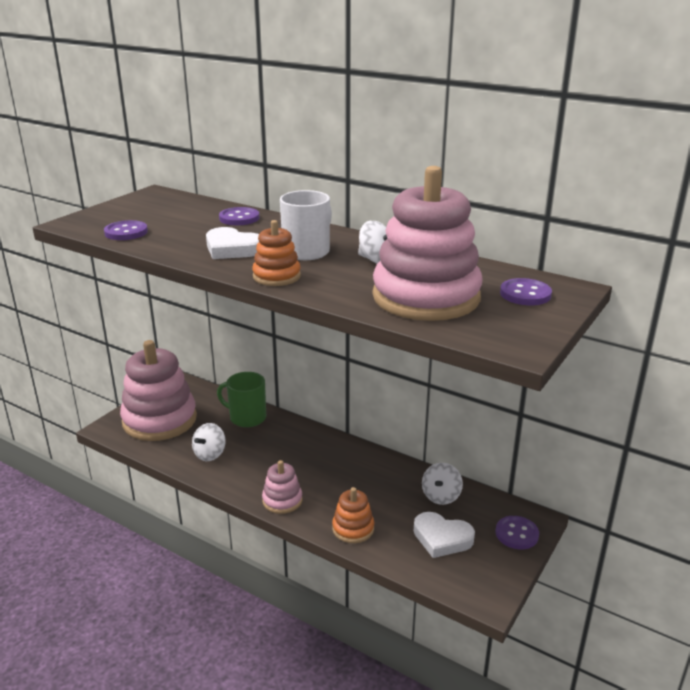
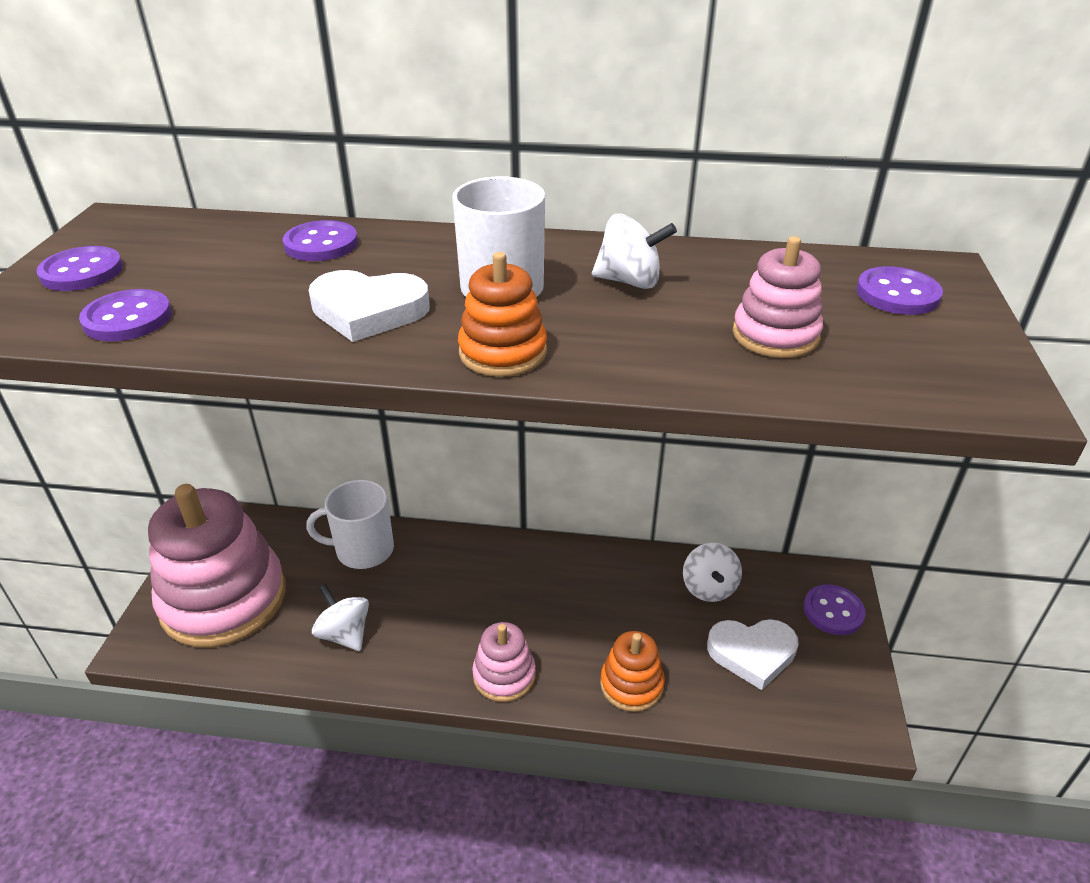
camera: 25 degrees left, 10 degrees up
white spinning top [192,423,226,461] -> white spinning top turned 135 degrees clockwise [312,584,369,651]
green mug [217,372,266,427] -> white mug [306,480,394,569]
pink stacking toy [372,166,483,321] -> pink stacking toy [733,236,823,358], size x0.47
none -> purple button [36,246,123,291]

